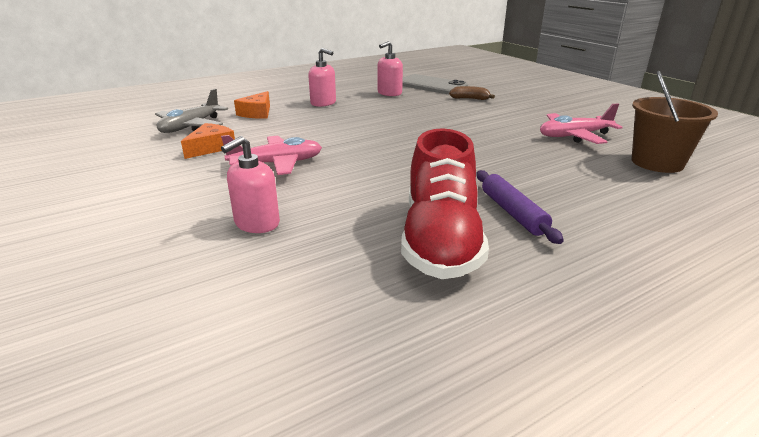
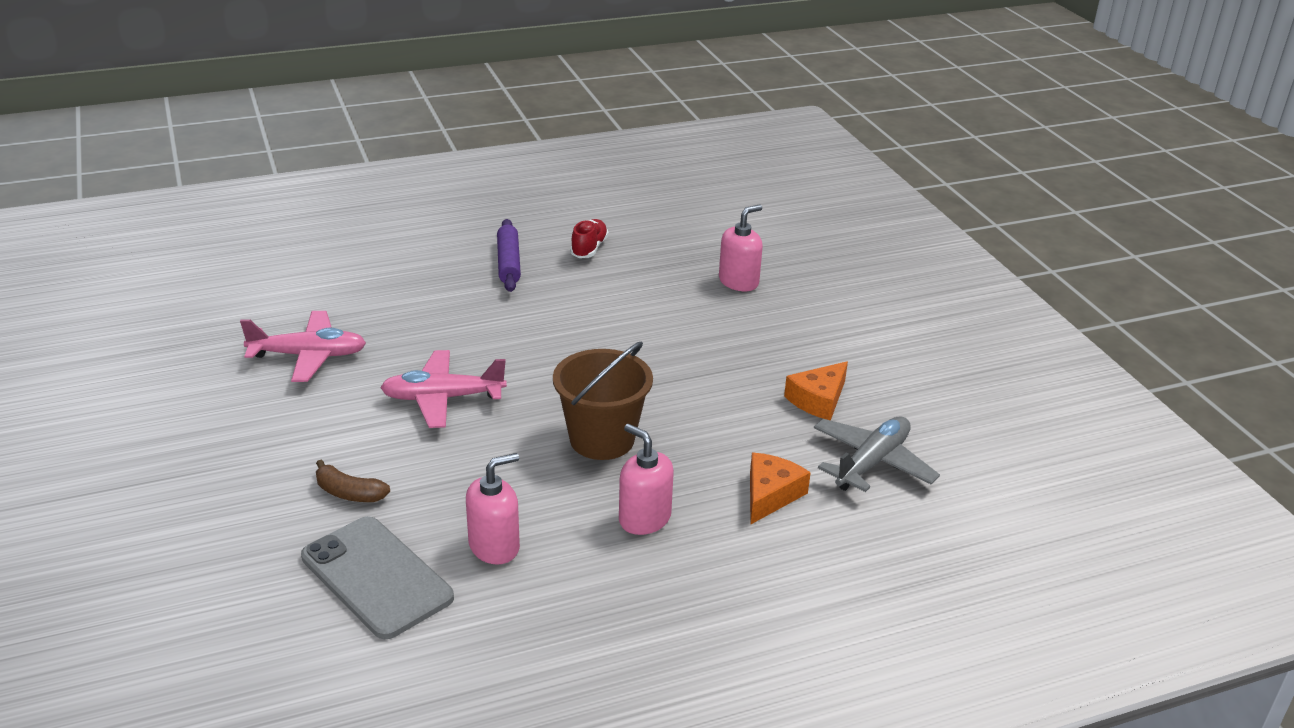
camera: 170 degrees left, 5 degrees up
pink plane [221,135,322,175] -> pink plane moved to [380,350,507,428]
red shoe [401,128,489,279] -> red shoe [570,219,609,258], size x0.45
brown bucket [631,71,718,173] -> brown bucket moved to [553,341,653,460]

